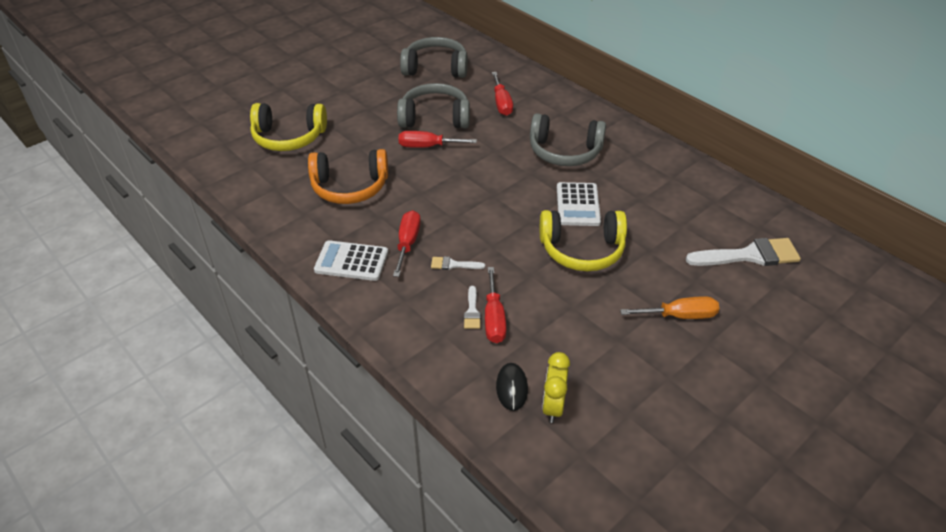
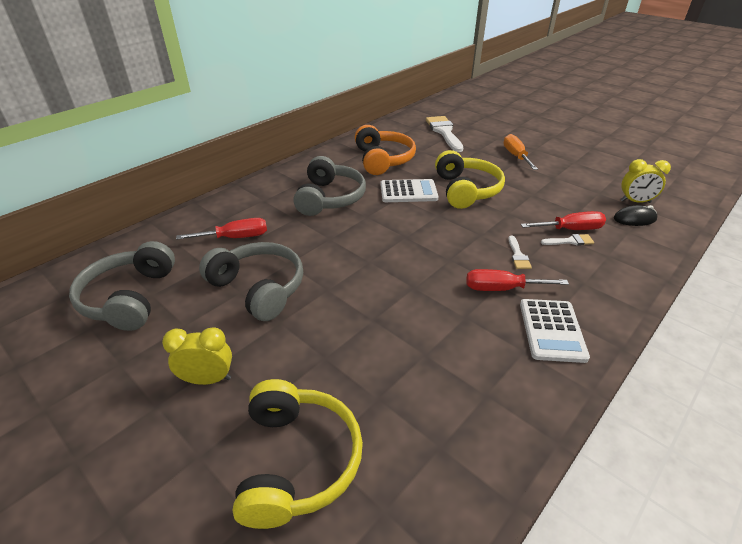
camera: 95 degrees left, 5 degrees down
orange headphones [308,149,388,204] -> orange headphones moved to [355,125,416,175]
grey headphones [397,83,470,128] -> grey headphones turned 135 degrees clockwise [199,242,303,321]
red screwdriver [398,131,477,148] -> none
none -> yellow clock [162,327,232,385]

